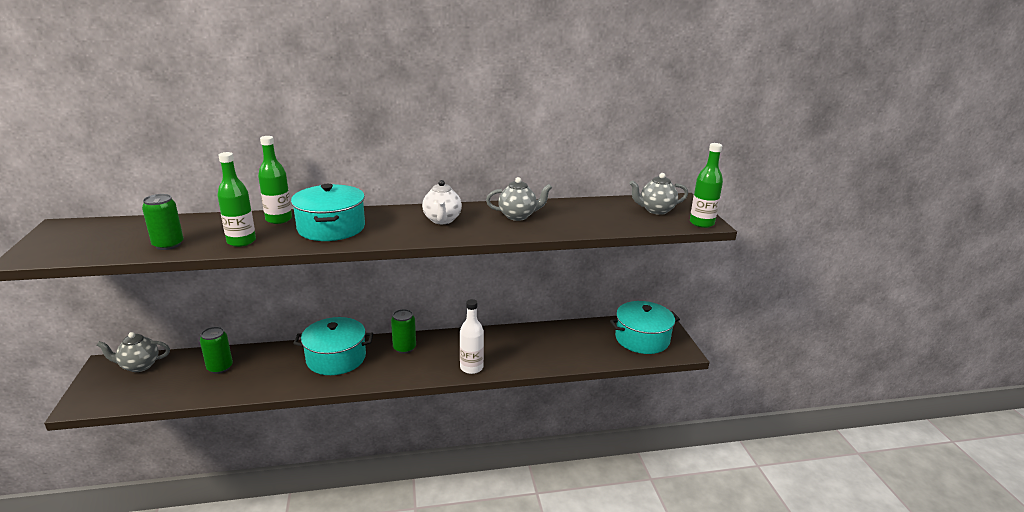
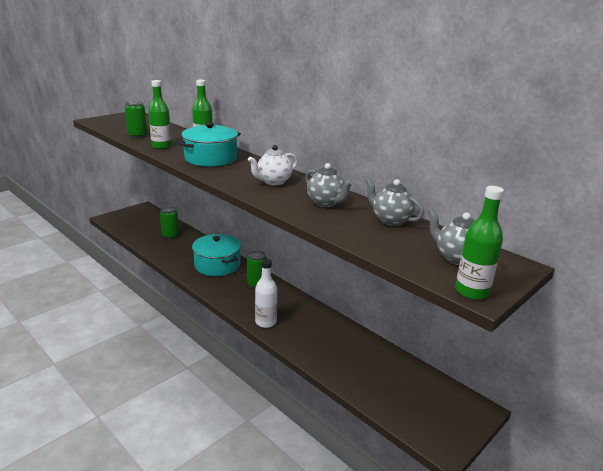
camera: 55 degrees right, 0 degrees up
grey teapot [97,332,170,372] -> grey teapot moved to [365,178,424,226]
turquoise pot [610,301,680,354] -> none

